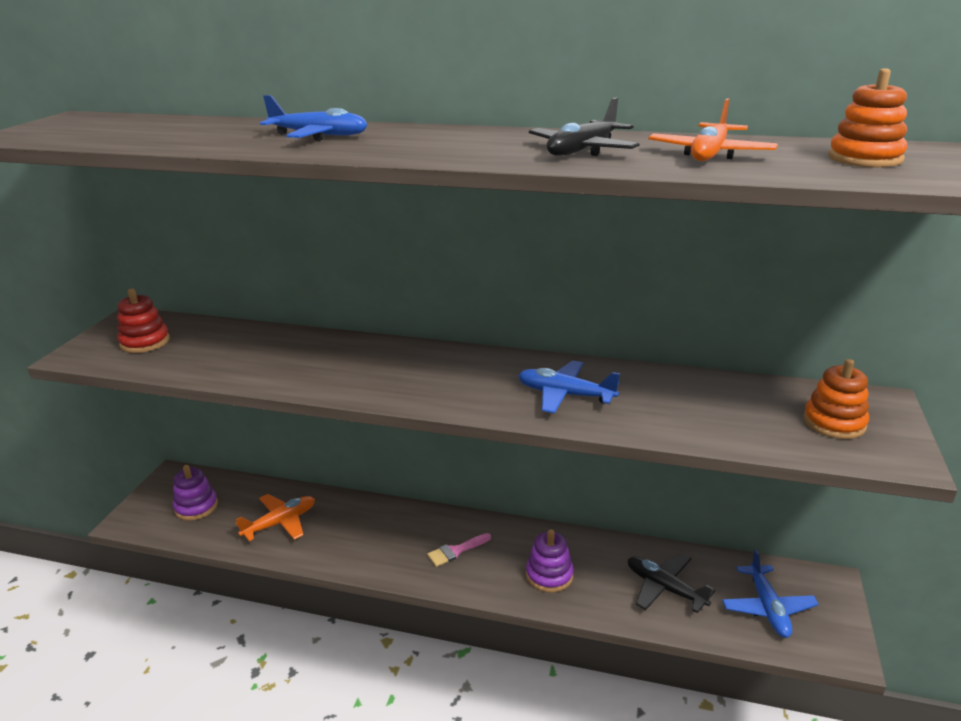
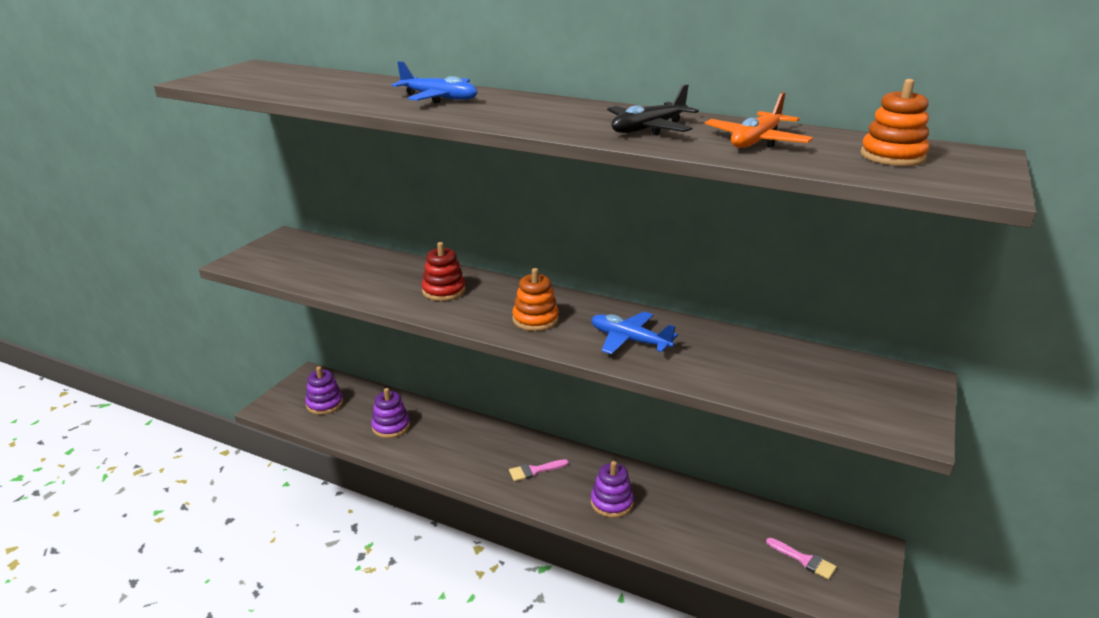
camera: 10 degrees right, 0 degrees up
red stacking toy [117,289,170,353] -> red stacking toy moved to [422,242,466,301]
orange plane [235,494,315,541] -> purple stacking toy [371,388,410,438]
black plane [627,554,715,613] -> none
blue plane [722,550,819,638] -> pink brush [766,538,836,580]
orange stacking toy [803,359,869,439] -> orange stacking toy moved to [512,268,559,331]

